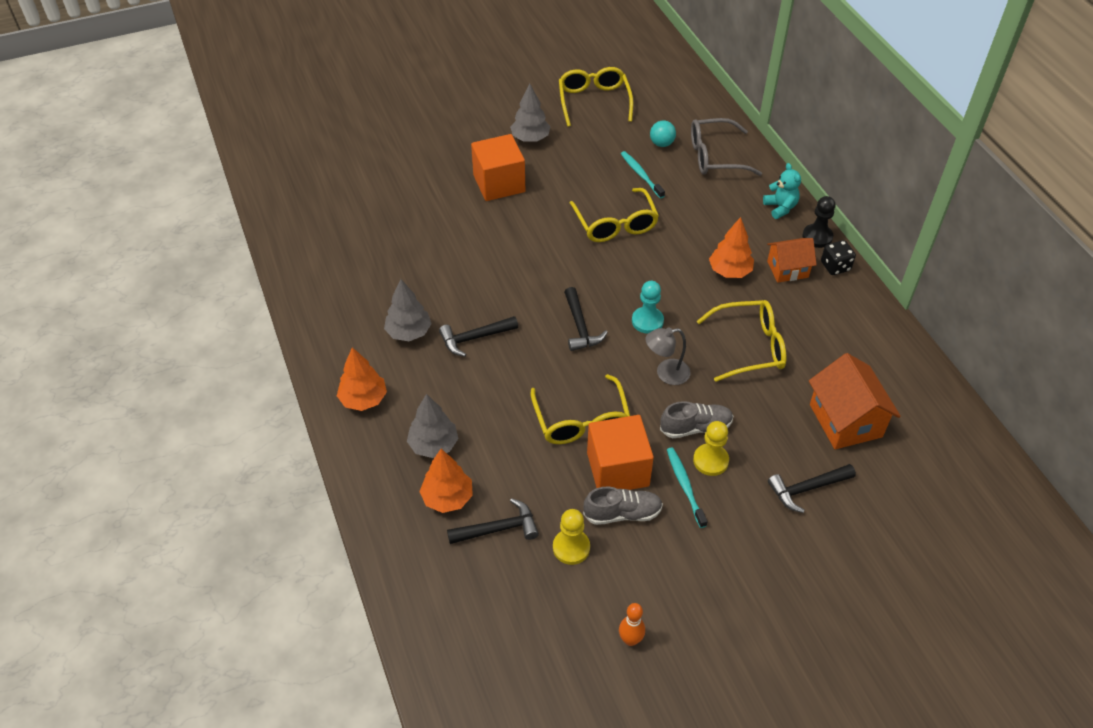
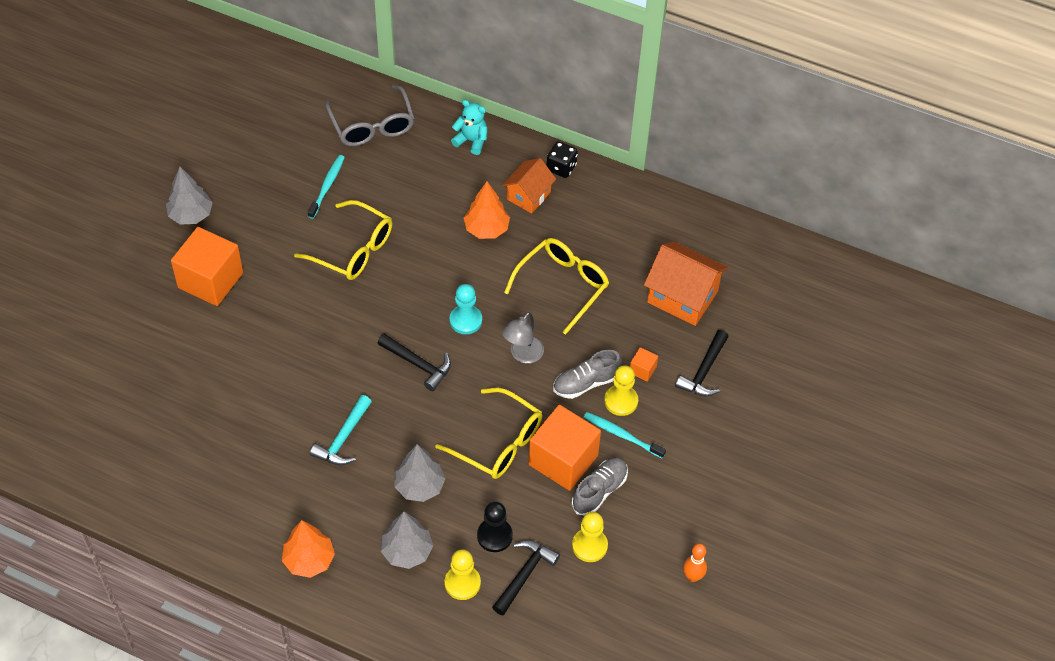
camera: 45 degrees left, 5 degrees up
grey tree [384,279,432,341] -> grey tree moved to [394,444,445,502]
orange tree [419,449,473,513] -> yellow pawn [445,549,481,600]
black hammer [439,316,518,357] -> turquoise hammer [310,395,372,465]
yellow glasses [559,67,634,127] -> none
turquoise toothbrush [621,151,665,199] -> turquoise toothbrush turned 90 degrees clockwise [308,155,345,219]
turquoise ball [650,120,676,147] -> none
grey shoe [660,401,733,438] -> grey shoe turned 150 degrees counterclockwise [553,350,622,399]
grey glasses [691,118,762,176] -> grey glasses turned 60 degrees counterclockwise [325,84,414,146]
black pawn [802,196,836,248] -> black pawn moved to [477,502,513,552]
none -> orange cube [630,347,658,382]

